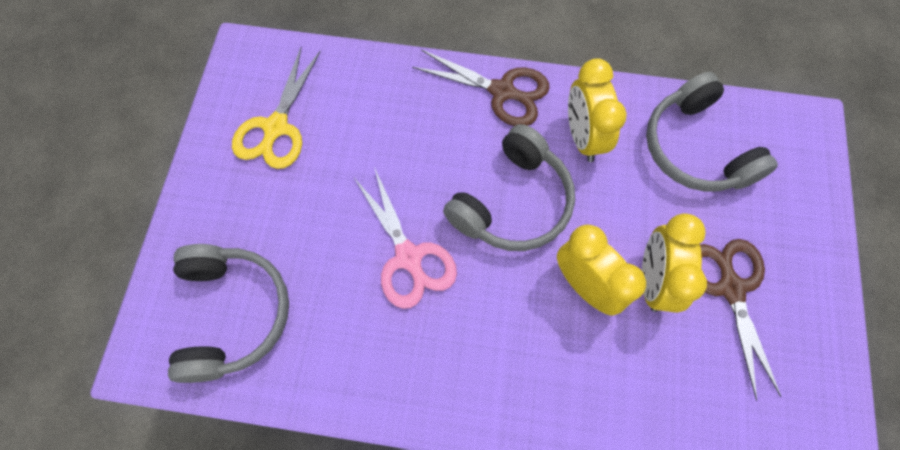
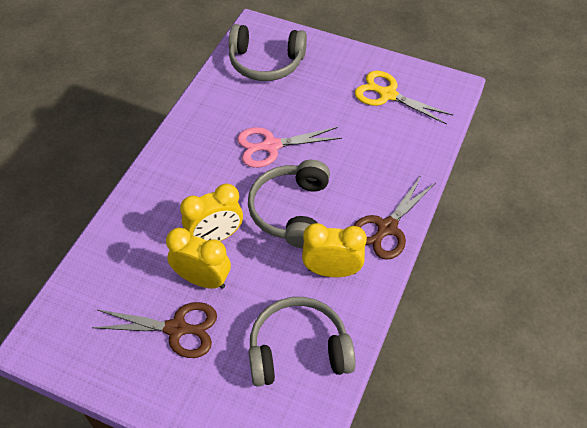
camera: 105 degrees right, 15 degrees down
grey headphones [443,124,575,251] -> grey headphones turned 45 degrees clockwise [248,160,330,248]

